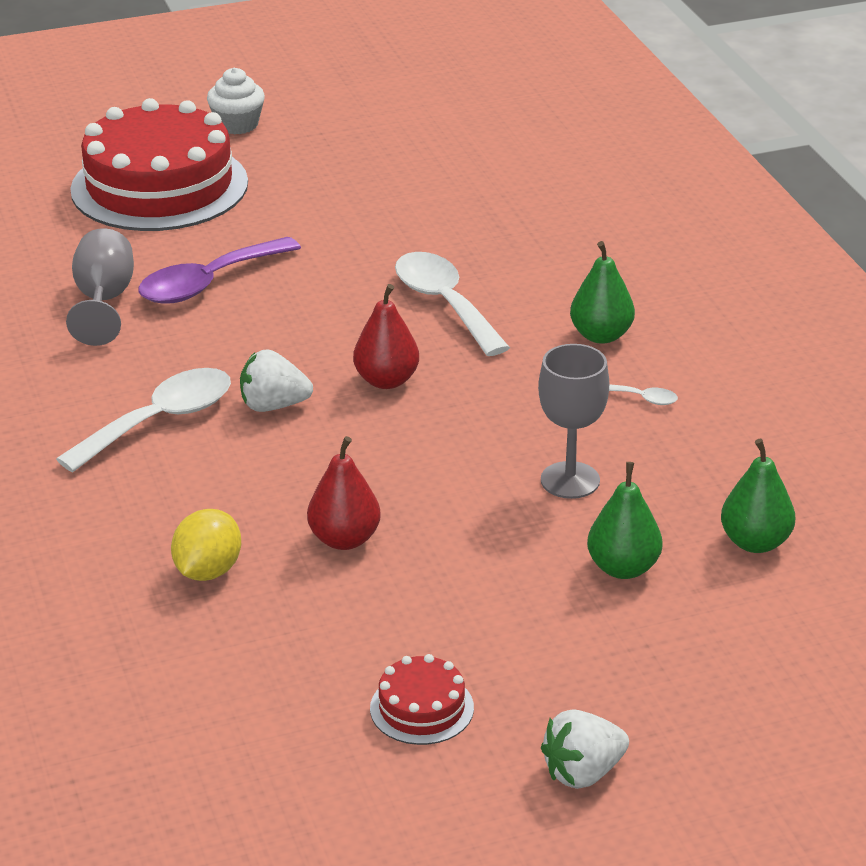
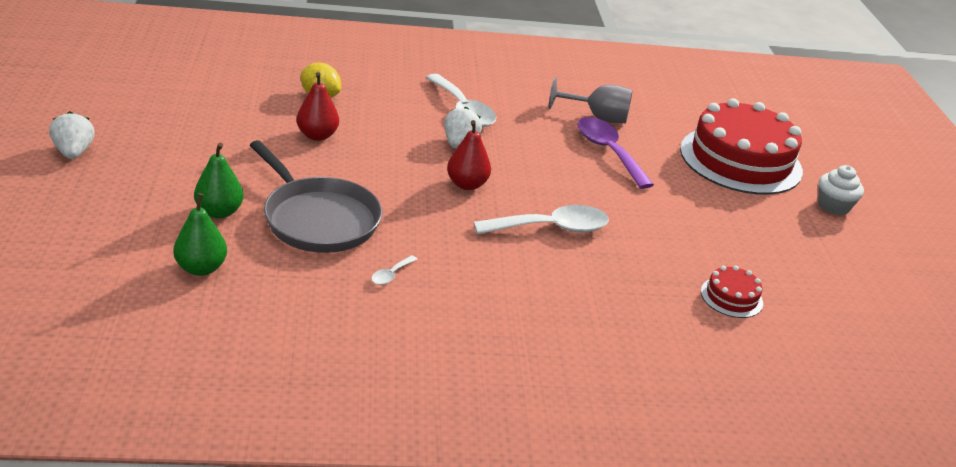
camera: 100 degrees right, 0 degrees up
red cake [370,654,474,745] -> red cake moved to [701,265,763,318]
grey goblet [538,344,609,499] -> grey pan [250,140,382,253]
green pear [570,241,635,344] -> none

